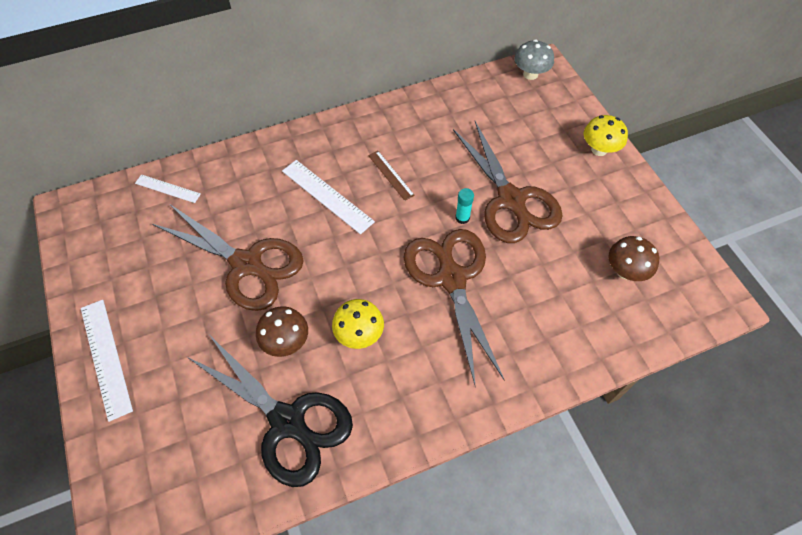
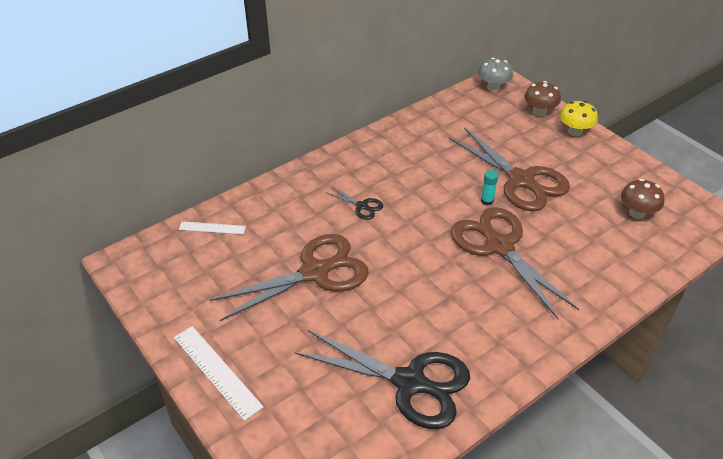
camera: 15 degrees left, 15 degrees down
brown scissors [152,205,304,311] -> brown scissors turned 45 degrees counterclockwise [210,234,369,321]
brown mushroom [256,306,308,357] -> brown mushroom moved to [524,81,561,116]
white ruler [282,160,375,234] -> black scissors [325,186,383,220]
yellow mushroom [332,299,384,349] -> none
brown ruler [368,151,415,201] -> none

